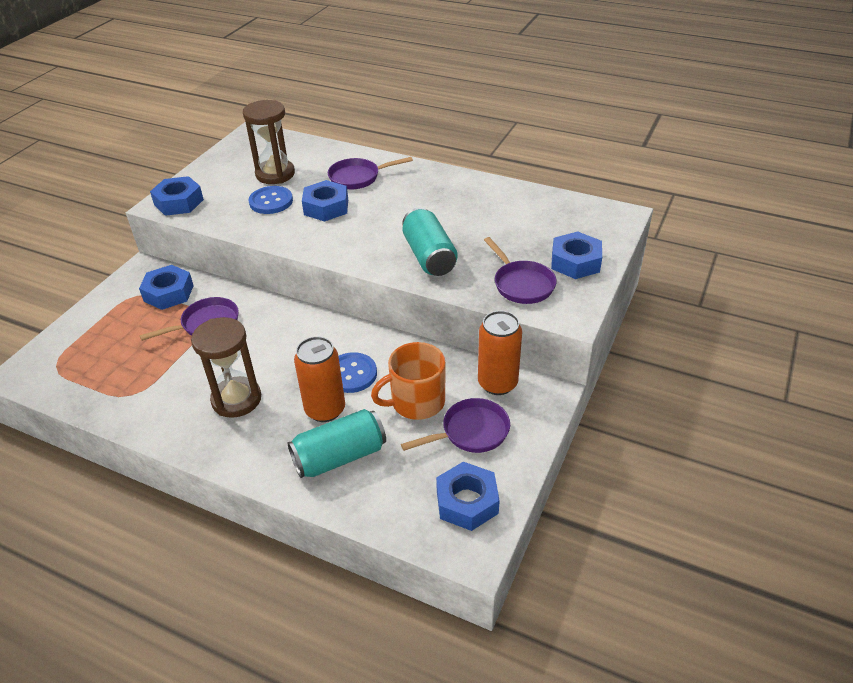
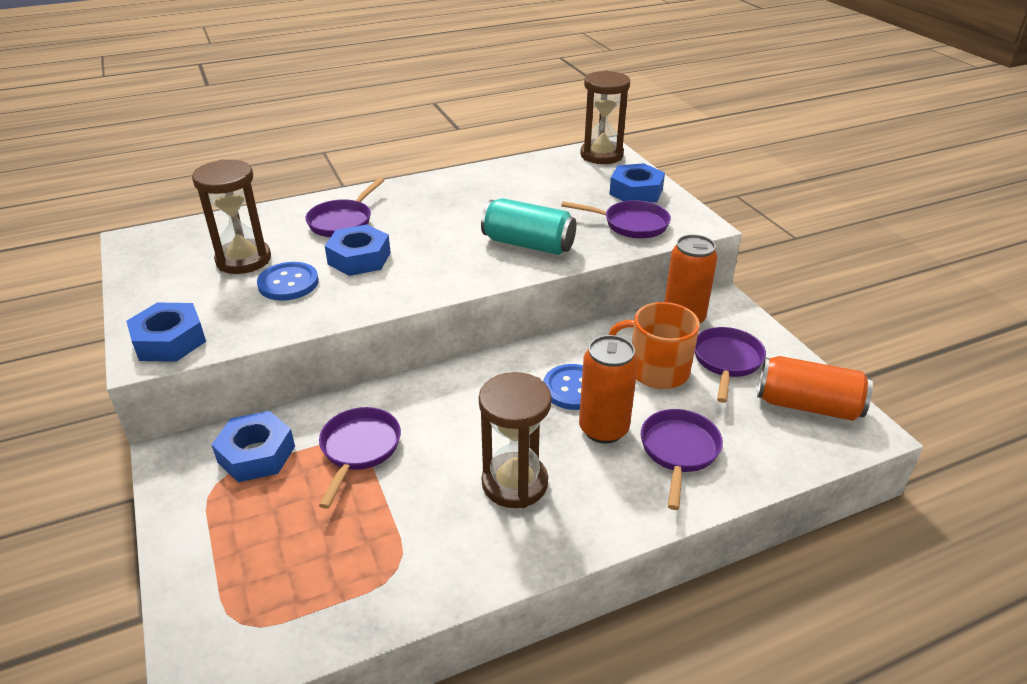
camera: 50 degrees left, 5 degrees down
turquoise can [287,409,386,478] -> purple pan [641,409,723,510]
orange mug [371,342,445,420] -> orange mug turned 90 degrees clockwise [609,302,700,389]
blue nut [436,462,500,531] -> orange can [757,356,873,421]
none -> brown hourglass [580,71,630,164]

